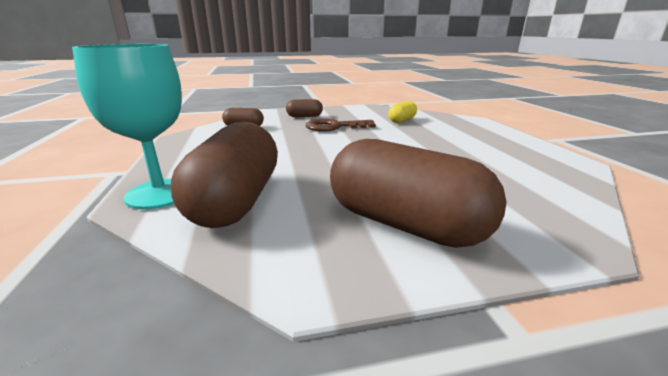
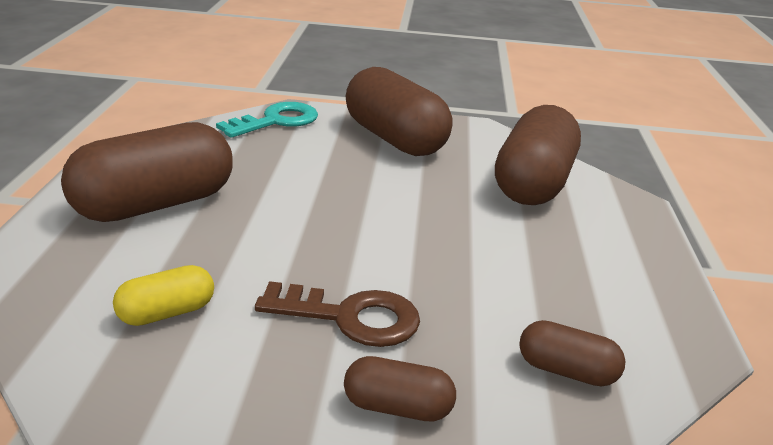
camera: 165 degrees left, 5 degrees up
turquoise goblet [72,44,182,209] -> none
none -> brown capsule [61,122,233,222]
none -> turquoise key [216,102,318,138]

